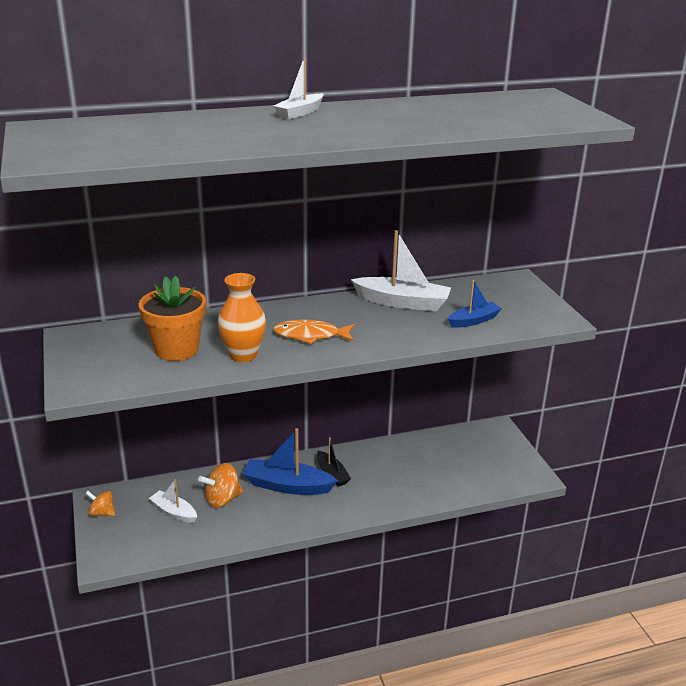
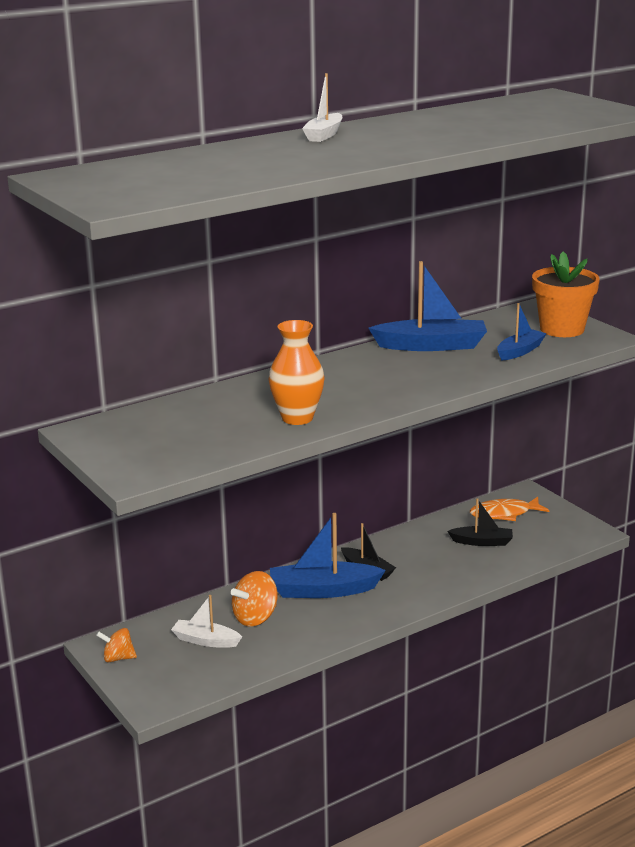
camera: 15 degrees left, 5 degrees down
orange flower pot [139,276,206,361] -> orange flower pot moved to [532,251,600,337]
orange fish [273,319,354,344] -> orange fish moved to [470,497,549,521]
white boat [351,230,451,311] -> blue boat [368,261,487,351]
none -> black boat [448,498,513,546]

